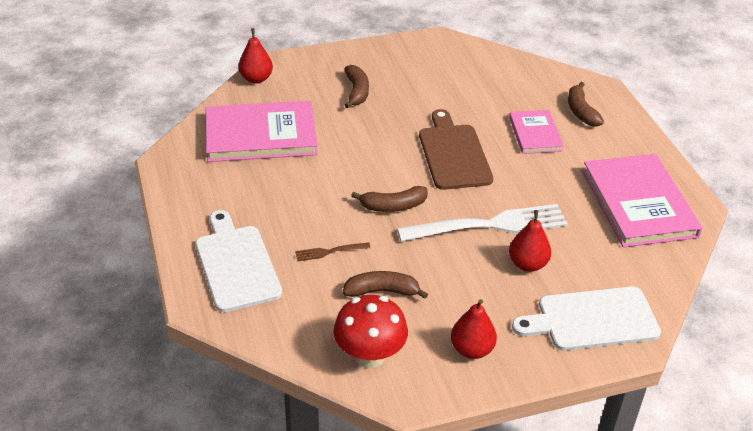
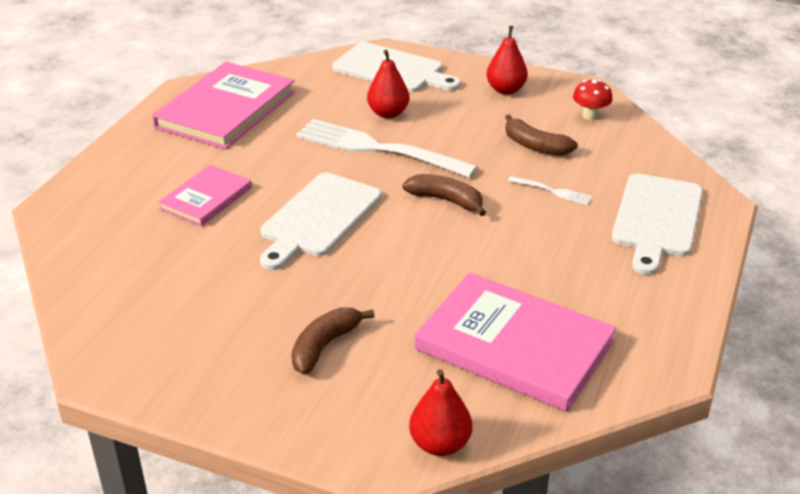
camera: 140 degrees left, 5 degrees down
brown fork [295,242,371,261] -> white fork [508,176,592,205]
red mushroom [333,295,408,368] -> red mushroom [573,80,613,120], size x0.58
brown cutting board [419,109,493,190] -> white cutting board [260,173,382,270]
brown banana [568,82,604,127] -> none

